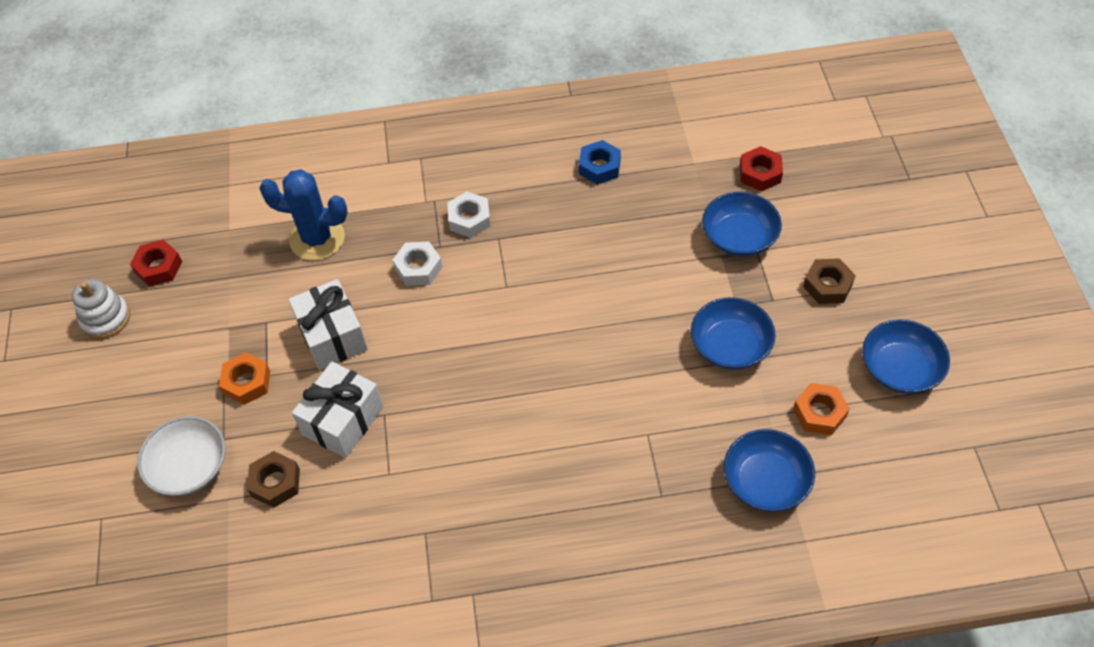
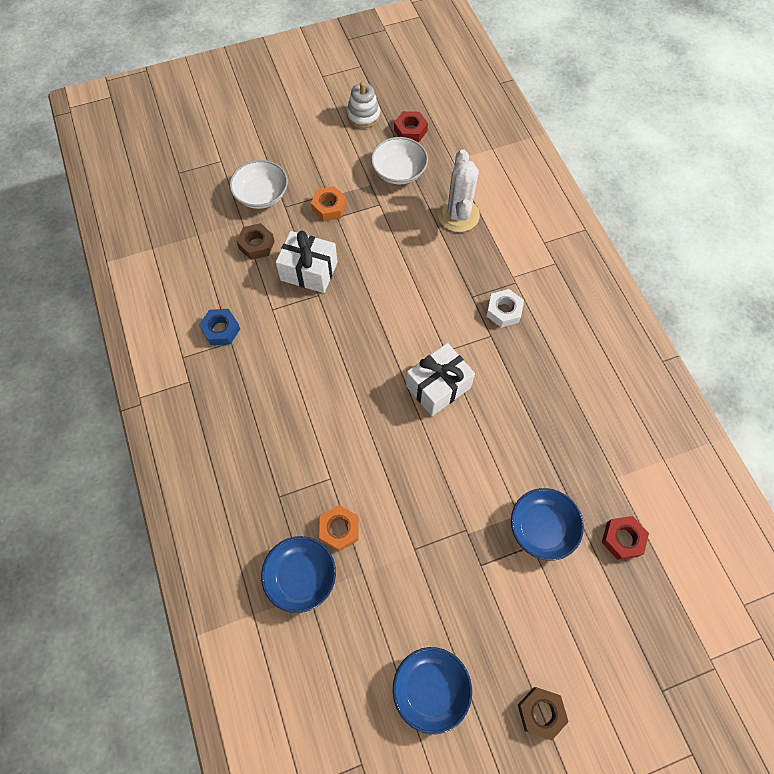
camera: 75 degrees right, 10 degrees up
blue cactus [259,169,348,260] -> white cactus [438,149,480,232]
white gift [288,279,368,370] -> white gift moved to [406,343,475,416]
white nut [393,241,442,286] -> none
blue nut [579,140,621,185] -> blue nut moved to [199,309,240,345]
blue bowl [691,297,776,370] -> none
orange nut [793,383,850,435] -> orange nut moved to [319,505,359,551]
brown nut [803,258,856,304] -> brown nut moved to [518,687,569,740]
none -> white bowl [371,137,428,184]

